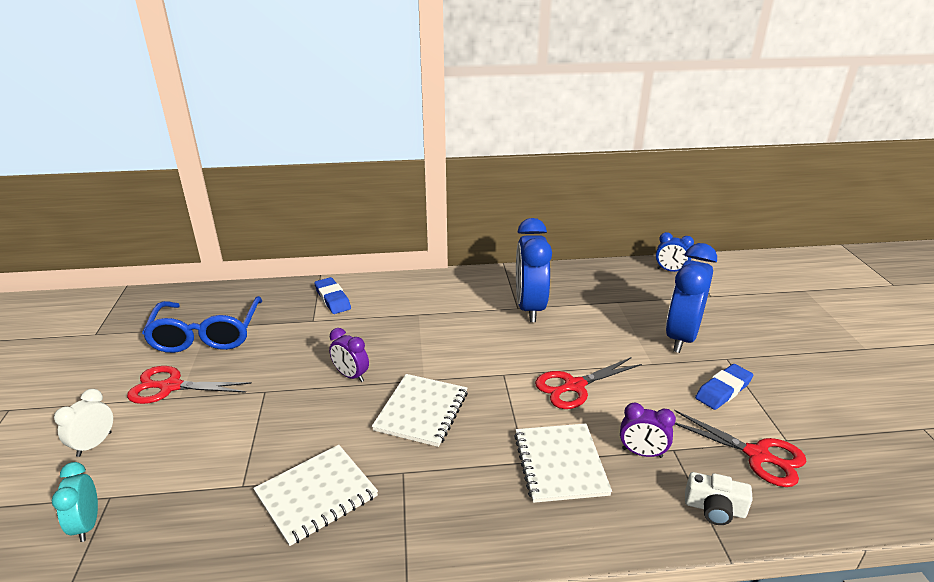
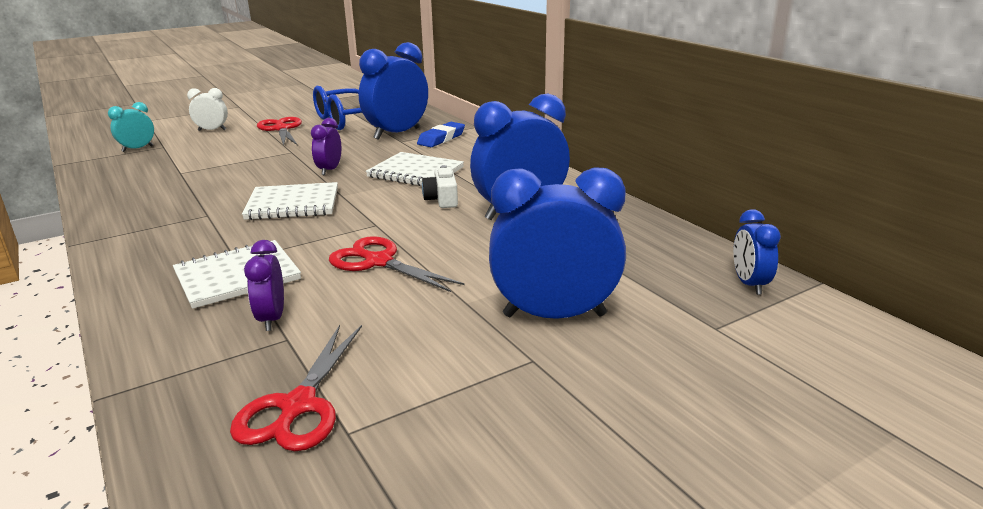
camera: 65 degrees right, 5 degrees down
white notebook [253,445,378,546] -> white notebook moved to [366,152,464,186]
white camera [685,472,753,525] -> white camera moved to [422,165,458,208]
blue eraser [695,364,753,410] -> none
none -> blue clock [359,42,428,140]

